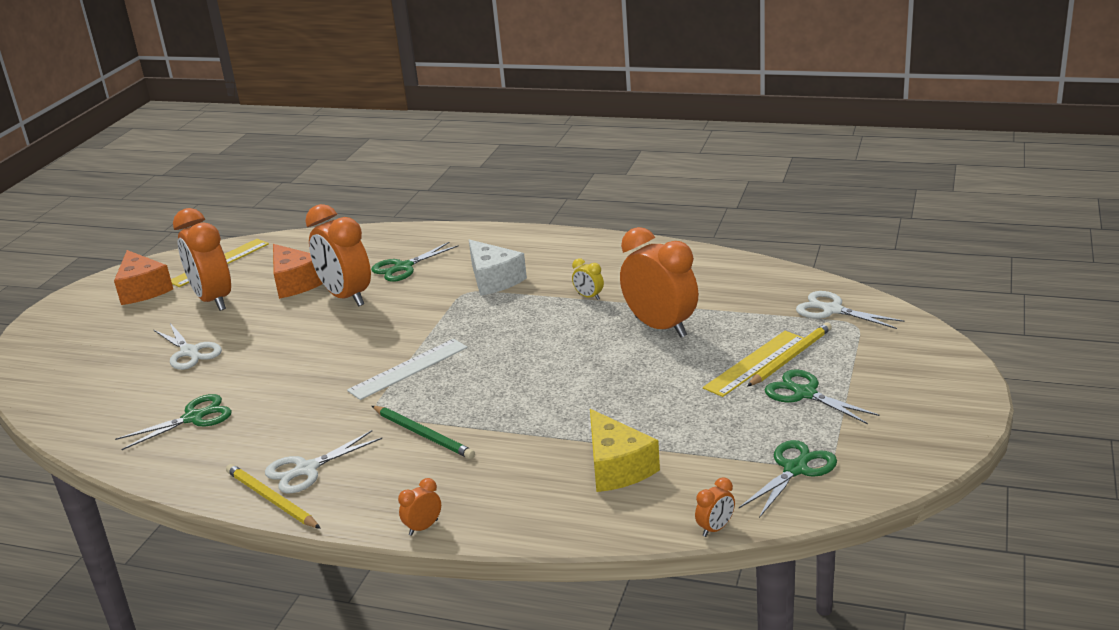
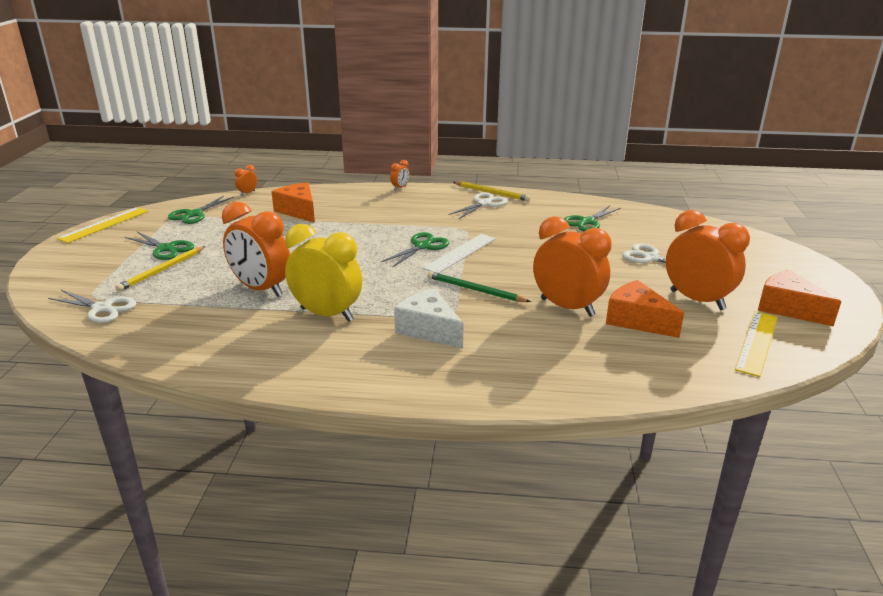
camera: 165 degrees right, 0 degrees up
green scissors [371,242,459,282] -> green scissors moved to [381,232,449,268]
green pencil [372,406,475,459] -> green pencil moved to [427,271,531,302]
yellow clock [572,258,604,300] -> yellow clock [285,224,362,322], size x2.41
yellow cheese [590,409,660,492] -> orange cheese [271,182,315,223]
yellow ruler [703,331,804,397] -> yellow ruler moved to [57,207,148,243]

